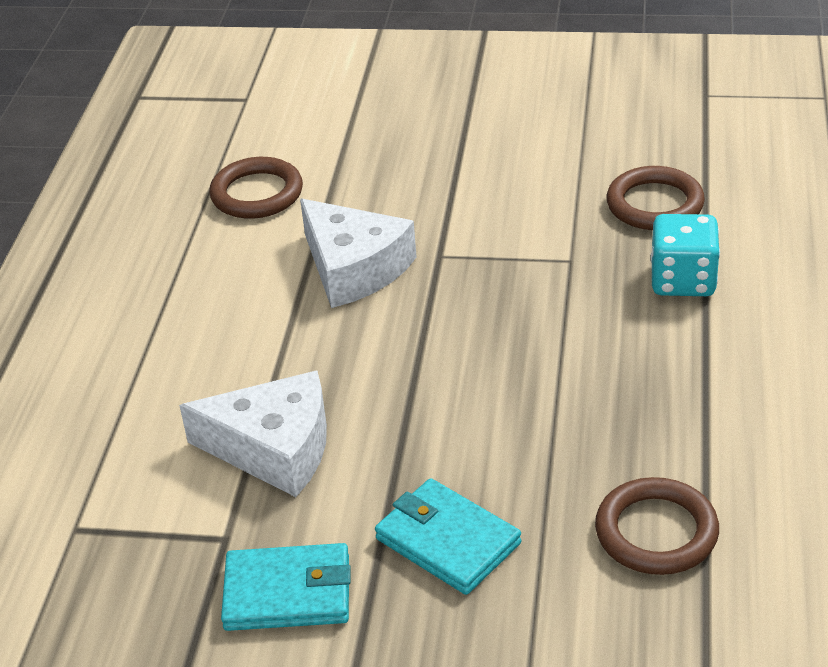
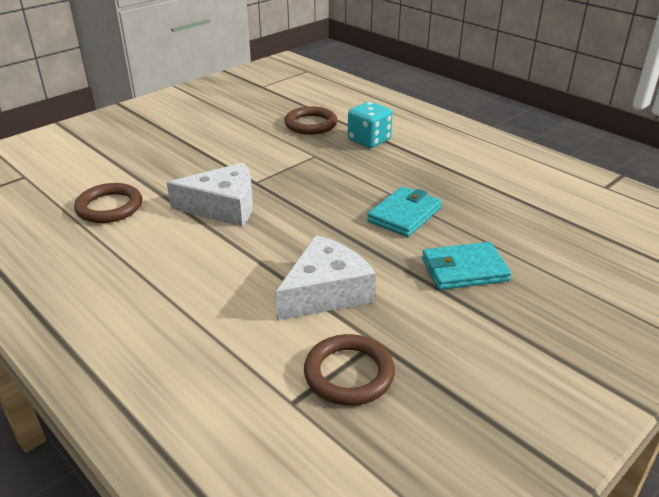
camera: 55 degrees left, 5 degrees down
turquoise wallet [221,543,351,631] -> turquoise wallet moved to [367,186,442,237]
brown ring [595,477,719,575] -> brown ring moved to [304,334,395,405]

